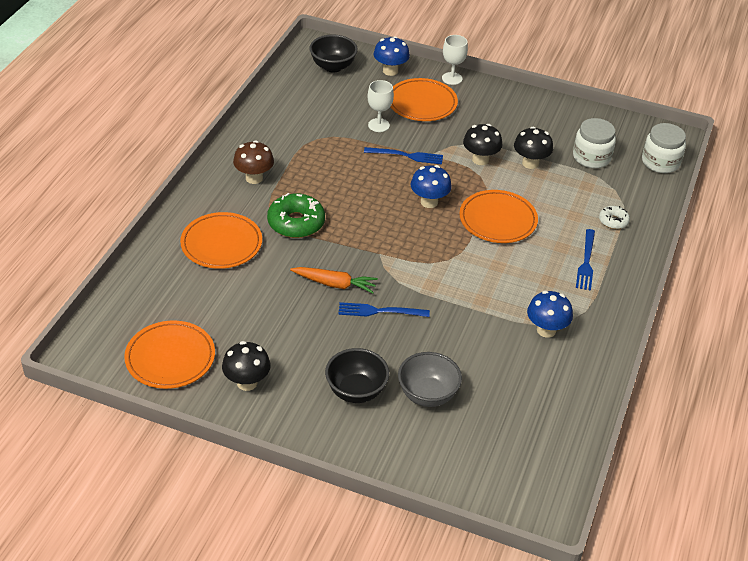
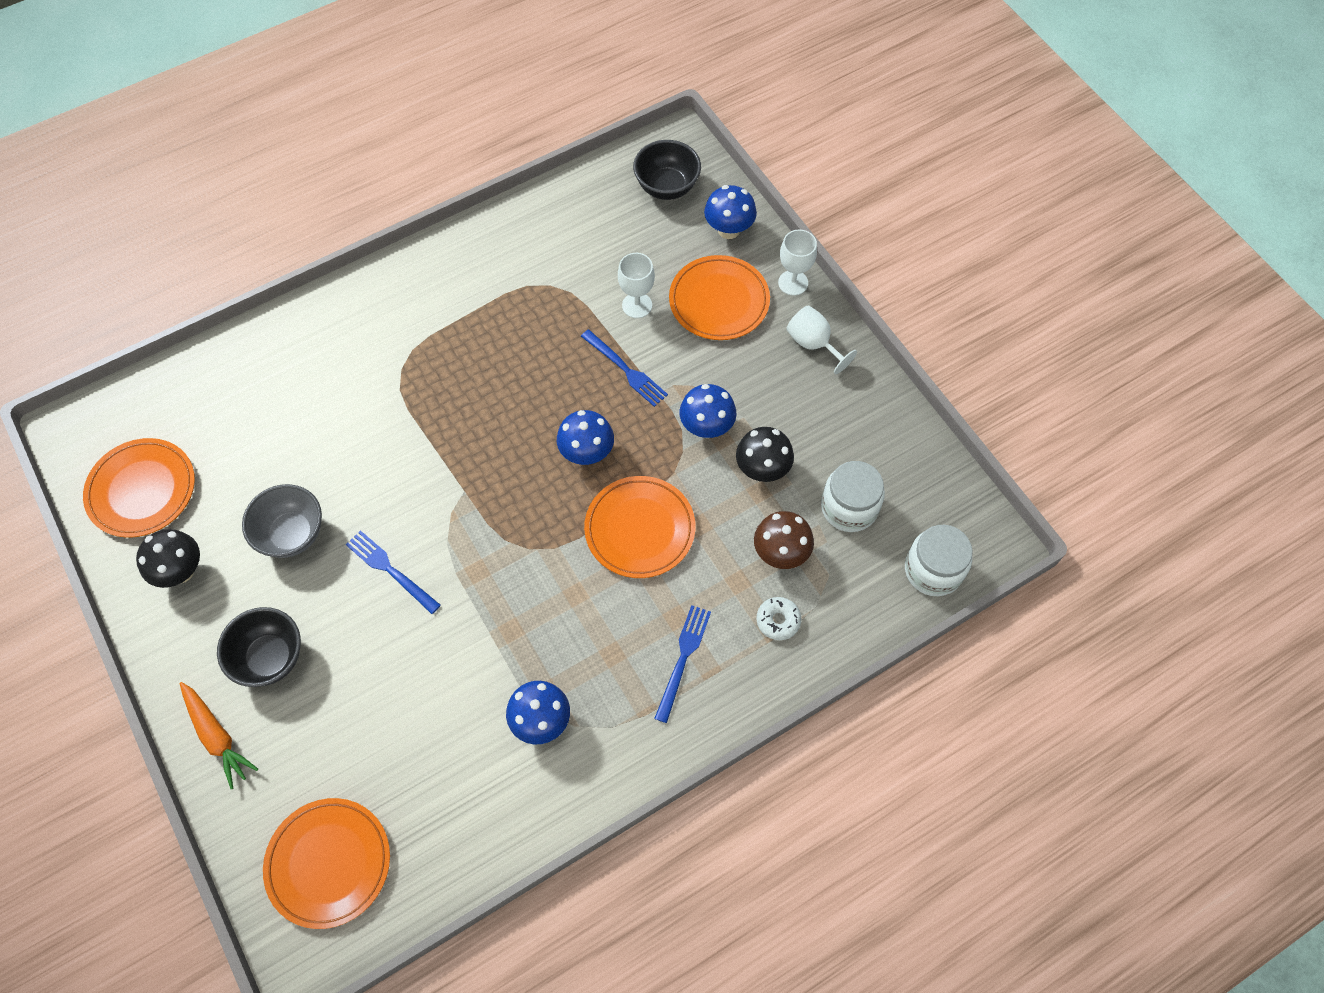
camera: 40 degrees right, 20 degrees up
orange plate [180,212,262,269] -> orange plate moved to [263,798,390,929]
brown mushroom [233,140,274,184] -> brown mushroom moved to [754,511,814,569]
green donut [267,193,325,238] -> none
orange carrot [290,267,378,293] -> orange carrot moved to [180,682,258,789]
grey bowl [398,352,462,407] -> grey bowl moved to [242,484,322,558]
black mushroom [463,124,503,165] -> blue mushroom [680,384,736,438]
blue fork [576,229,595,291] -> blue fork turned 150 degrees clockwise [654,605,711,723]
none -> white goblet [786,306,857,374]

